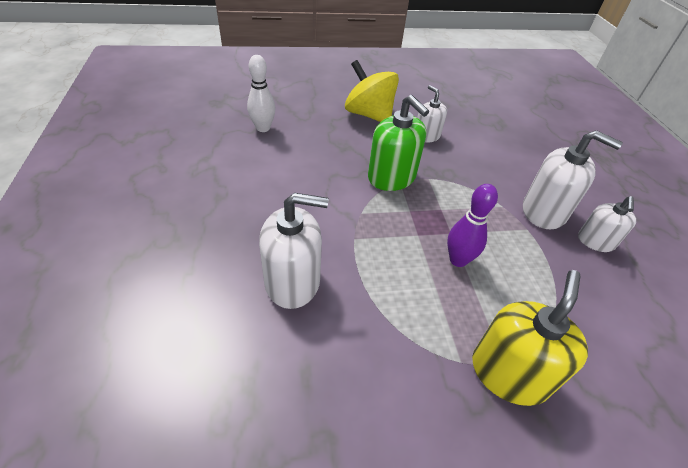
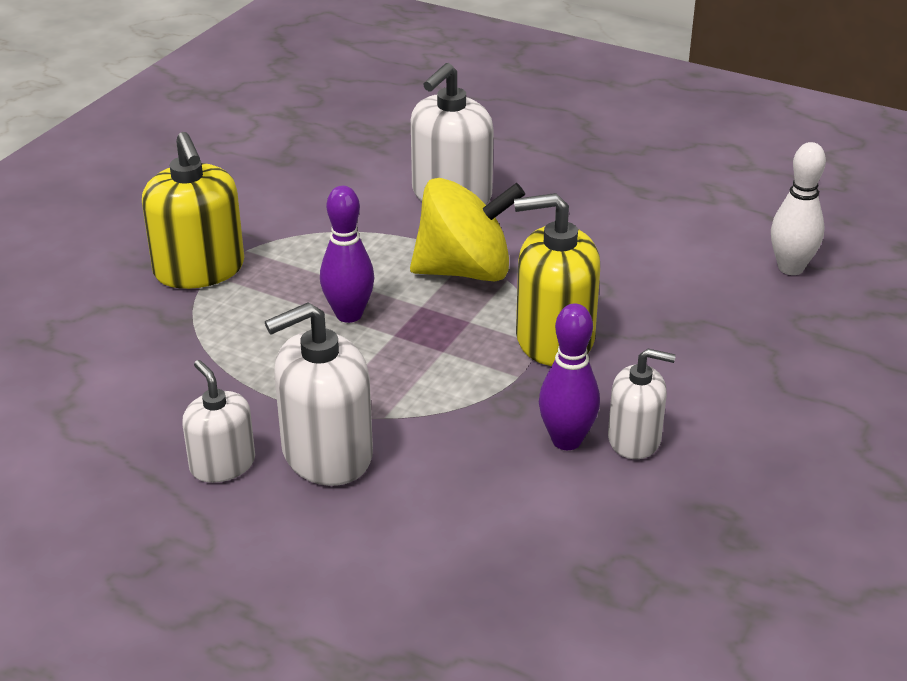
camera: 130 degrees right, 10 degrees down
yellow spinning top [345,60,399,122] -> yellow spinning top moved to [410,178,525,281]
green soap dispenser [368,95,429,191] -> yellow soap dispenser [514,193,600,366]
none -> purple bowling pin [539,303,600,450]

